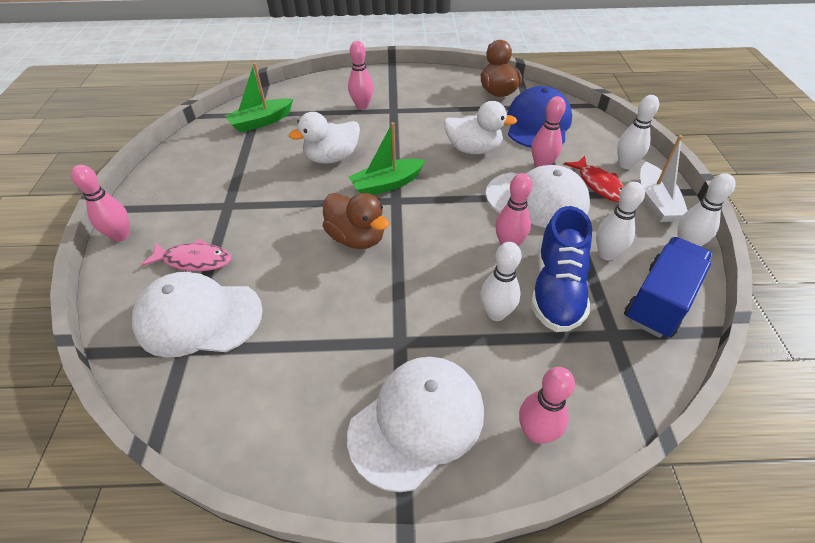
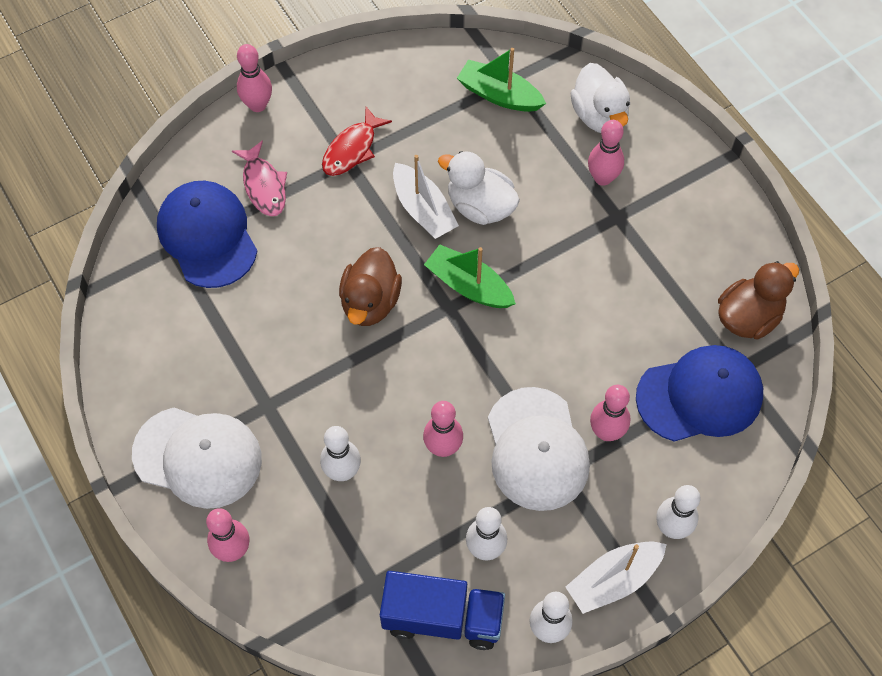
camera: 60 degrees right, 15 degrees up
white cap [132,272,263,358] -> blue cap [157,181,257,288]
white duck [444,101,517,154] -> white duck moved to [570,63,630,133]
blue shoe [531,206,592,332] -> none
red fish [564,156,624,202] -> red fish moved to [322,107,392,176]
none -> white boat [393,155,459,239]

